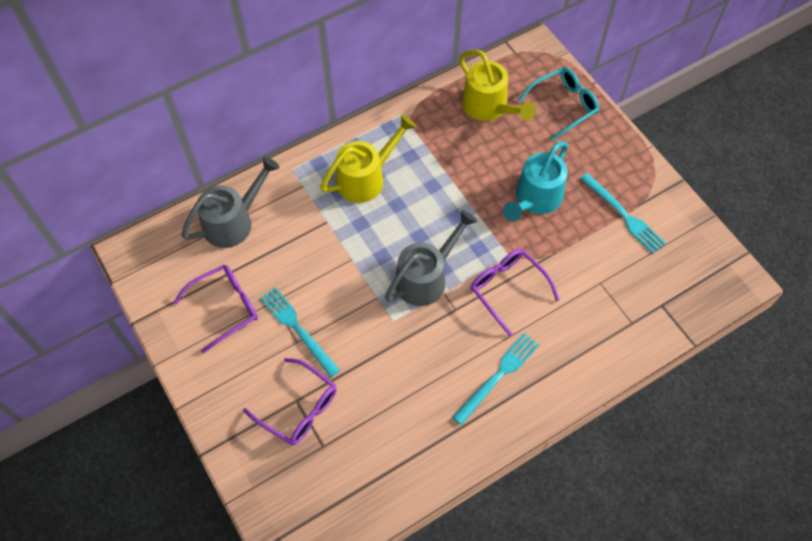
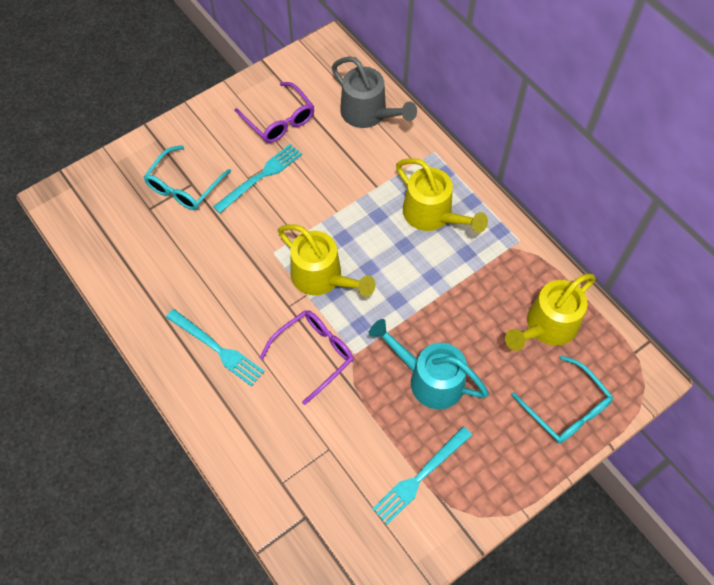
camera: 85 degrees right, 0 degrees up
purple glasses [243,358,337,446] -> turquoise glasses [144,145,231,210]
grey watering can [385,210,478,306] -> yellow watering can [278,224,375,297]

